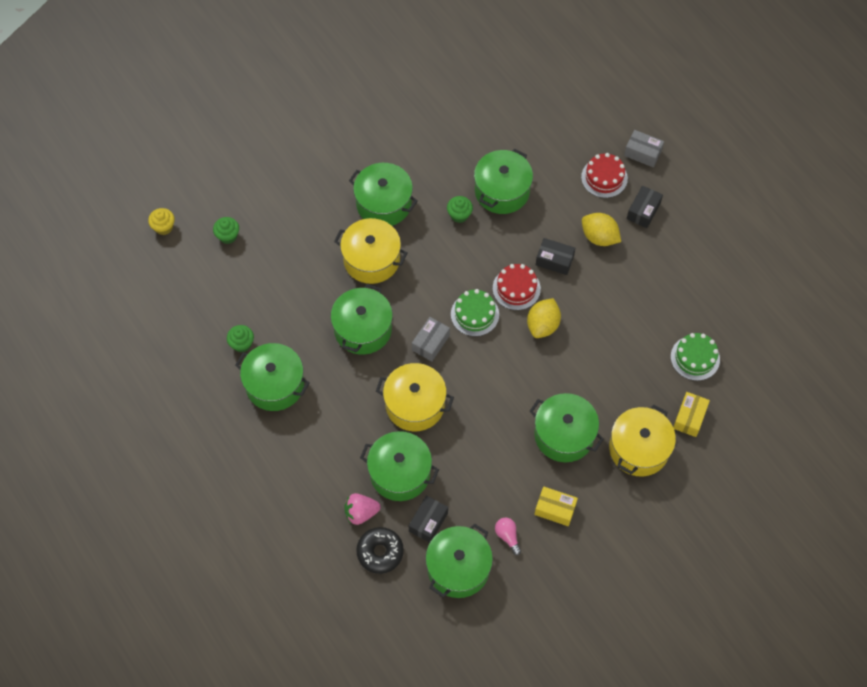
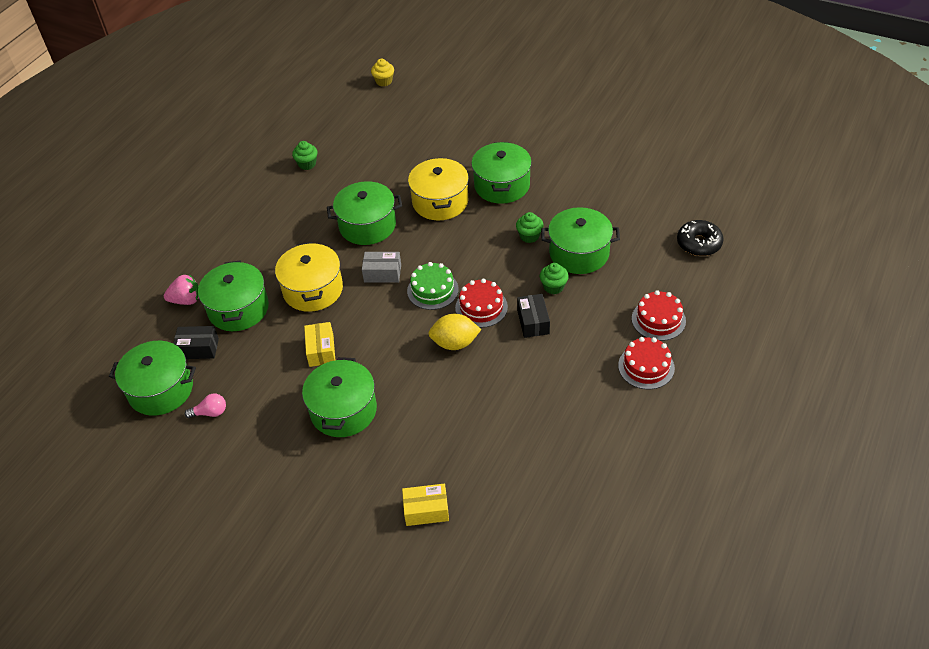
camera: 65 degrees right, 15 degrees down
green cupcake [213,217,239,244] -> green cupcake moved to [540,263,569,294]
green pot [235,343,310,411] -> none
pink strawberry [345,493,381,525] -> pink strawberry turned 120 degrees clockwise [164,274,199,305]
black donut [356,527,404,574] -> black donut moved to [677,220,724,256]
pink light bulb [495,518,521,555] -> pink light bulb turned 45 degrees clockwise [185,394,226,418]
yellow box [534,486,578,526] -> yellow box moved to [304,322,335,367]
yellow lemon [582,213,621,246] -> none
yellow pot [609,405,676,477] -> none
grey box [624,130,664,167] -> none
black box [627,186,663,228] -> red cake [618,337,675,389]
green cake [671,333,720,381] -> none

